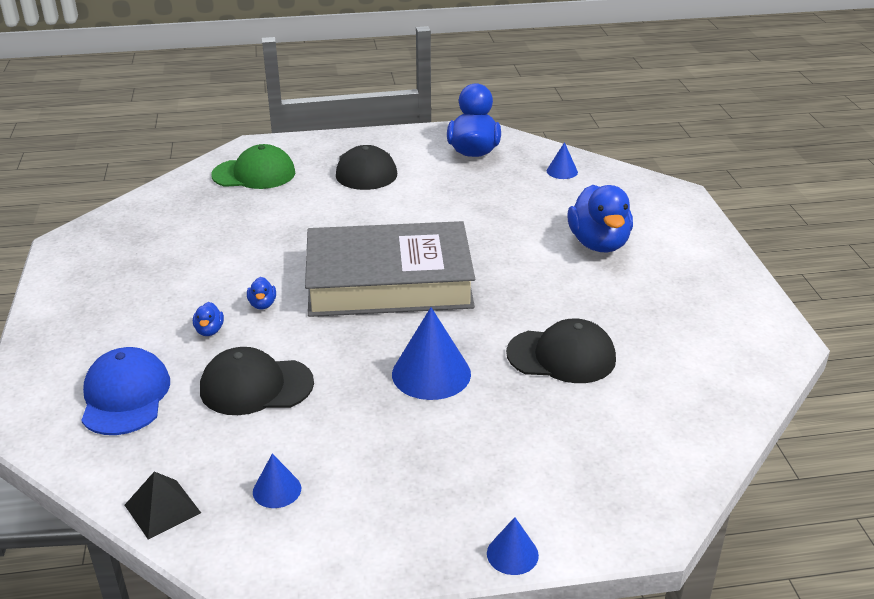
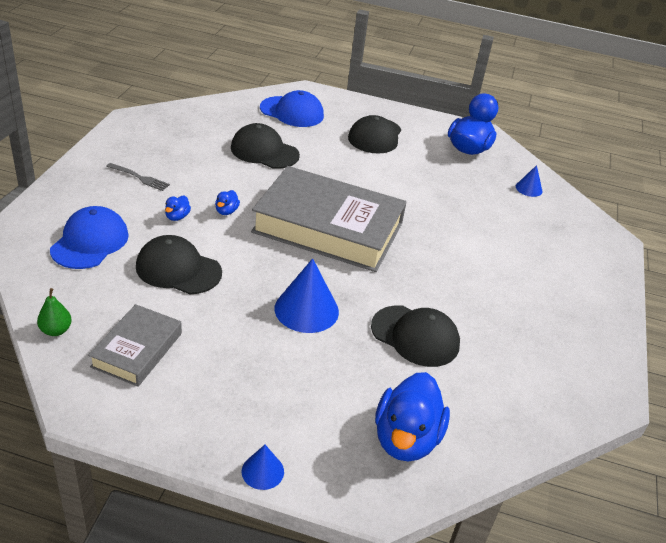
camera: 20 degrees right, 5 degrees up
black pyramid [125,472,201,539] -> green pear [37,288,72,336]
green cap [211,144,295,189] -> blue cap [260,90,324,127]
blue cone [253,454,301,508] -> grey book [88,304,182,387]
blue duck [567,185,633,252] -> blue duck moved to [375,372,450,462]
none -> grey fork [106,163,170,191]
none -> black cap [231,123,300,169]

